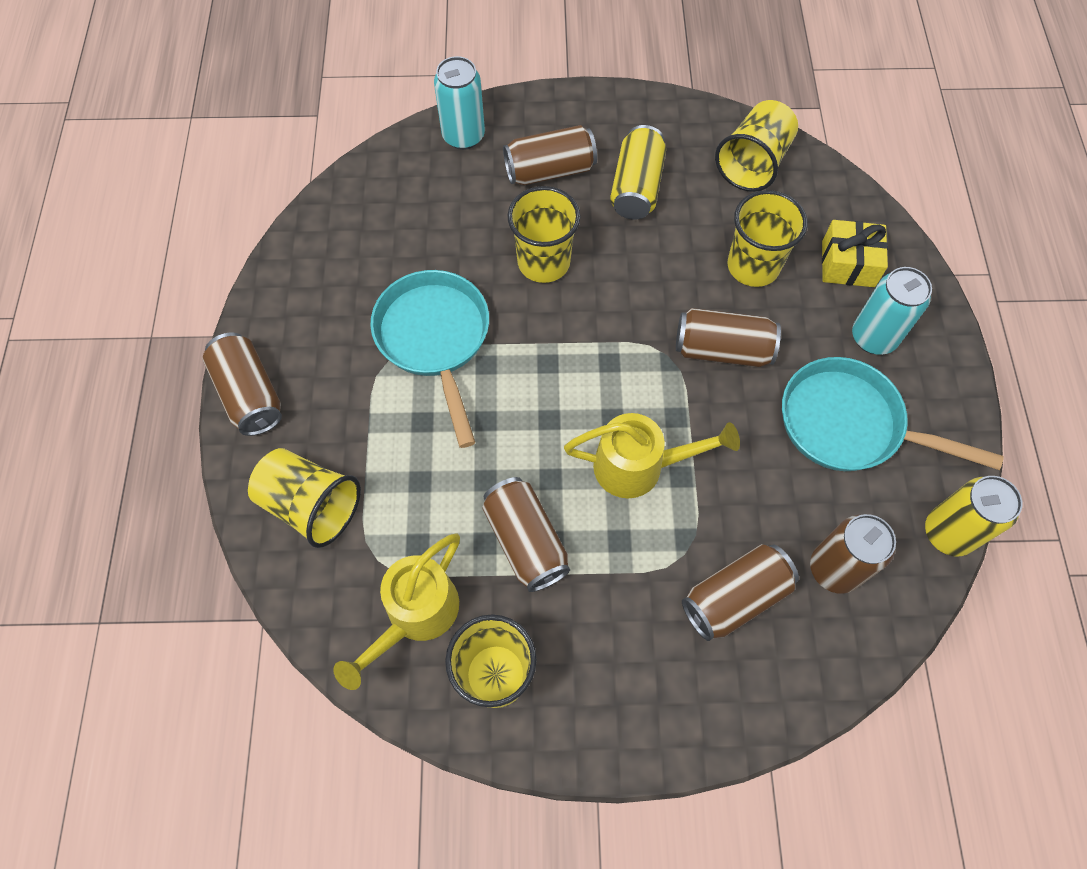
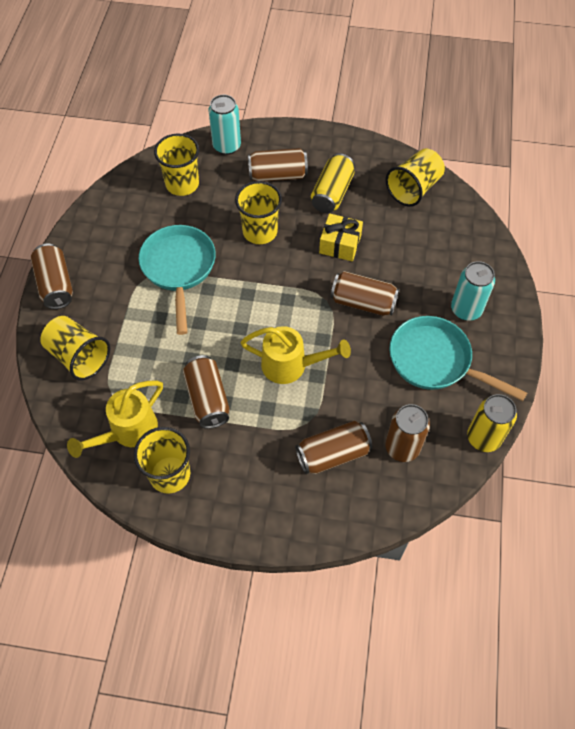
camera: 10 degrees right, 5 degrees down
yellow cup [728,190,808,287] -> yellow cup moved to [154,134,199,196]
yellow gift [822,220,888,287] -> yellow gift moved to [319,213,363,261]

